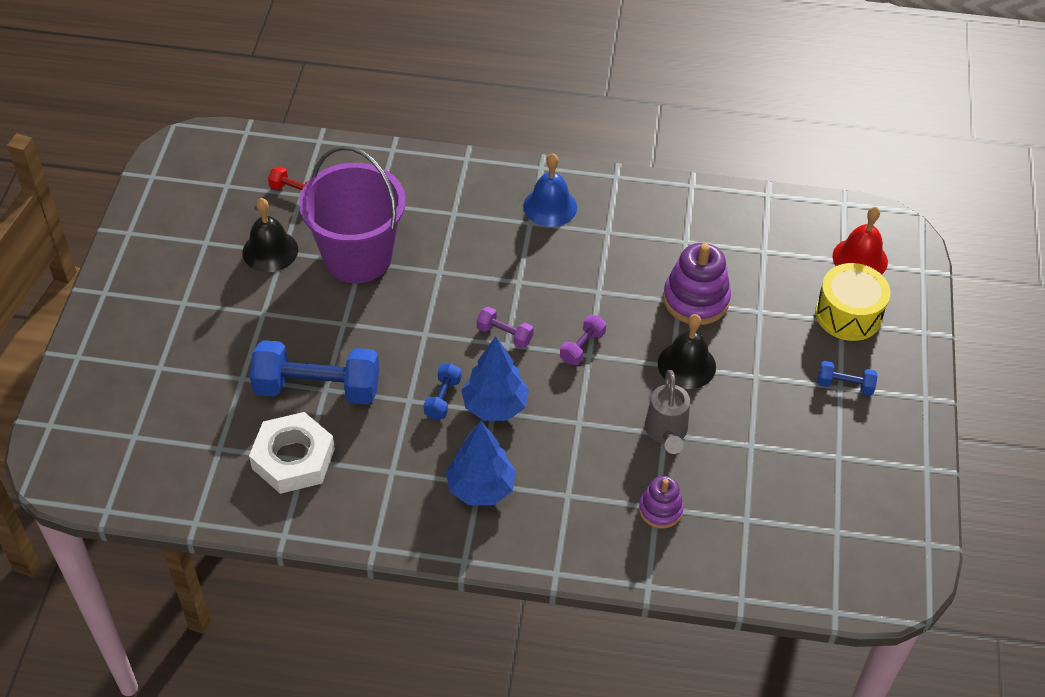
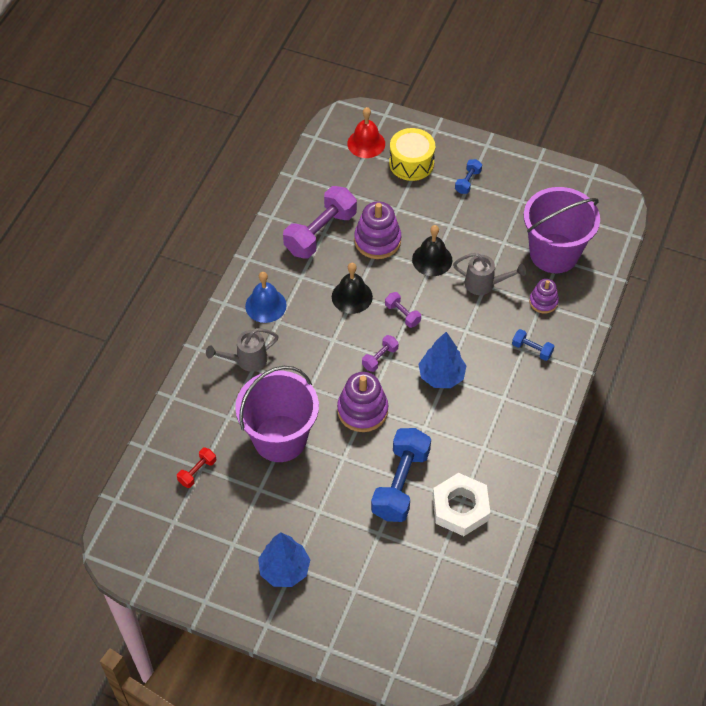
camera: 75 degrees left, 5 degrees up
black bell [242,198,298,272] -> black bell moved to [332,263,373,314]
blue dumbbell [424,363,461,419] -> blue dumbbell moved to [512,329,555,361]
blue tree [446,421,516,506] -> blue tree moved to [258,532,310,587]
none -> grey watering can [206,328,279,372]
none -> purple dumbbell [283,186,357,259]
none -> purple stacking toy [337,372,388,432]
none -> purple bucket [524,187,600,273]

